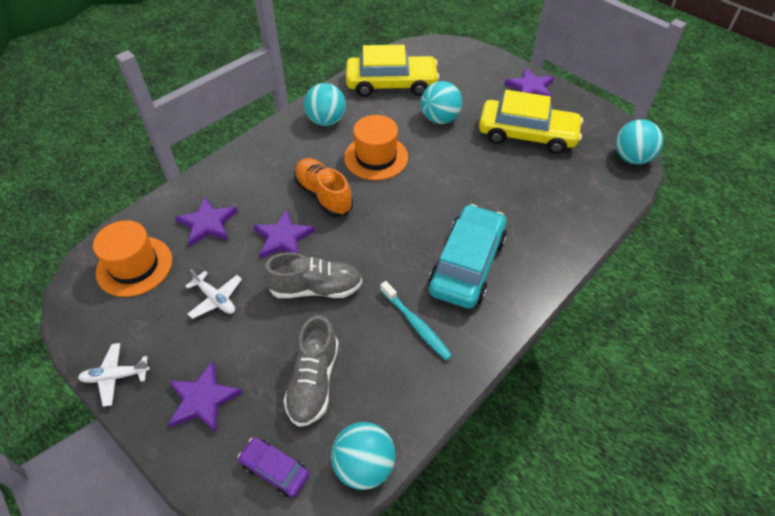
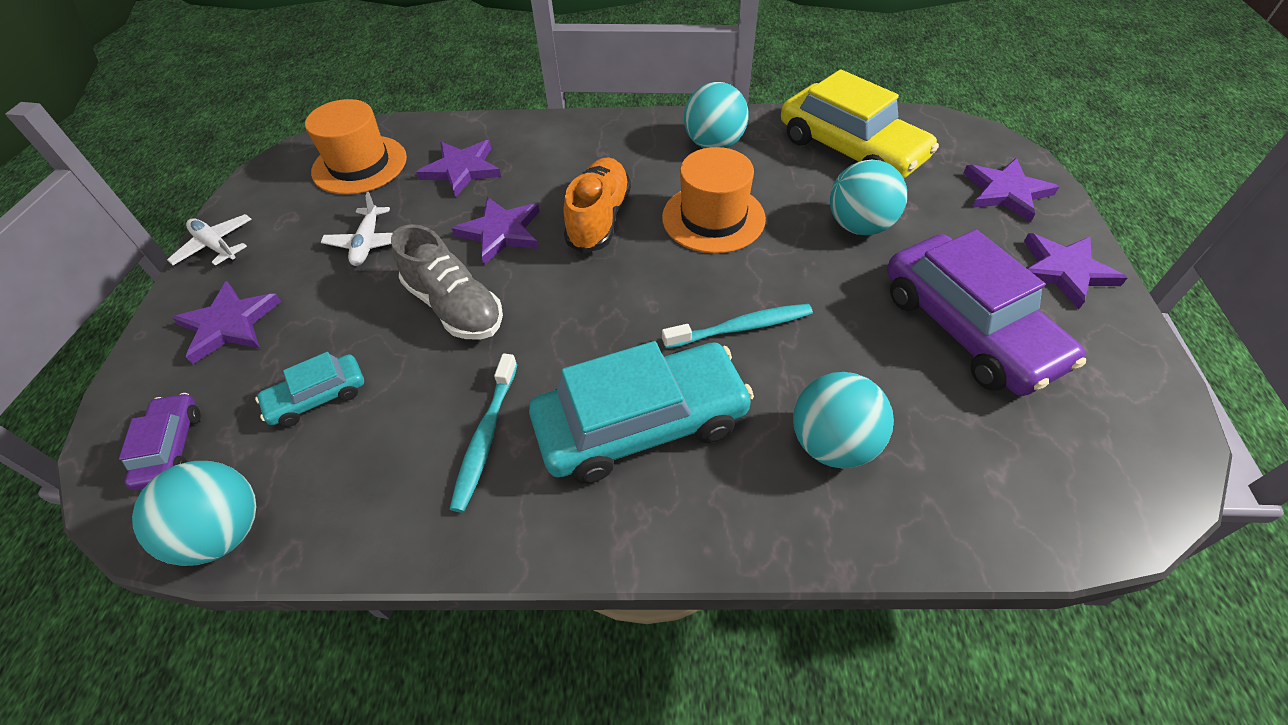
camera: 50 degrees right, 0 degrees up
grey shoe [284,315,339,427] -> turquoise car [255,352,364,427]
yellow car [479,90,583,154] -> purple car [887,230,1086,396]
turquoise ball [616,119,663,164] -> turquoise ball moved to [793,372,894,468]
none -> turquoise toothbrush [662,304,813,349]
none -> purple star [963,158,1059,222]

